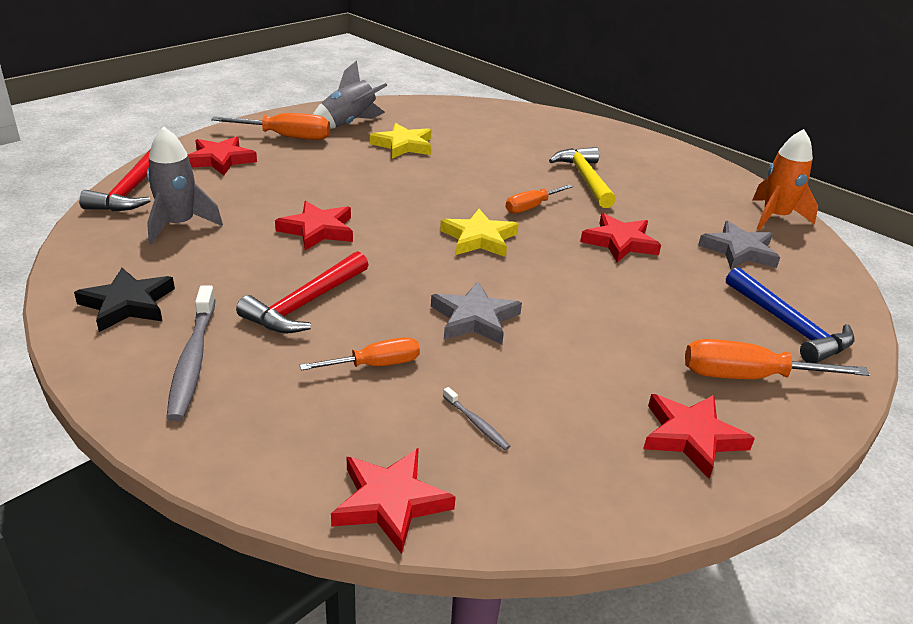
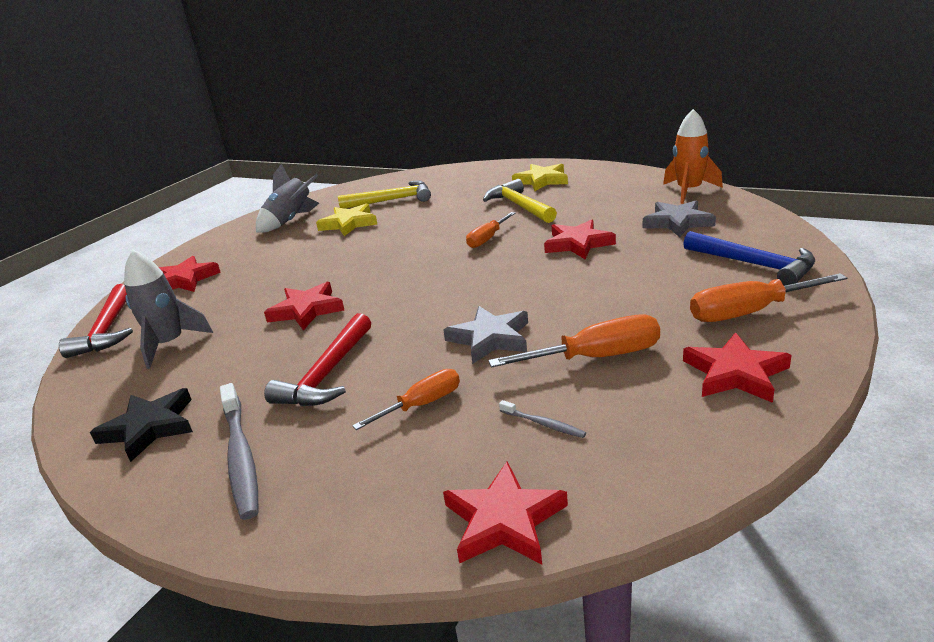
camera: 10 degrees left, 5 degrees down
orange screwdriver [211,113,330,140] -> orange screwdriver moved to [488,314,660,368]
yellow star [440,209,519,257] -> yellow star moved to [512,164,568,191]
none -> yellow hammer [338,181,431,209]

